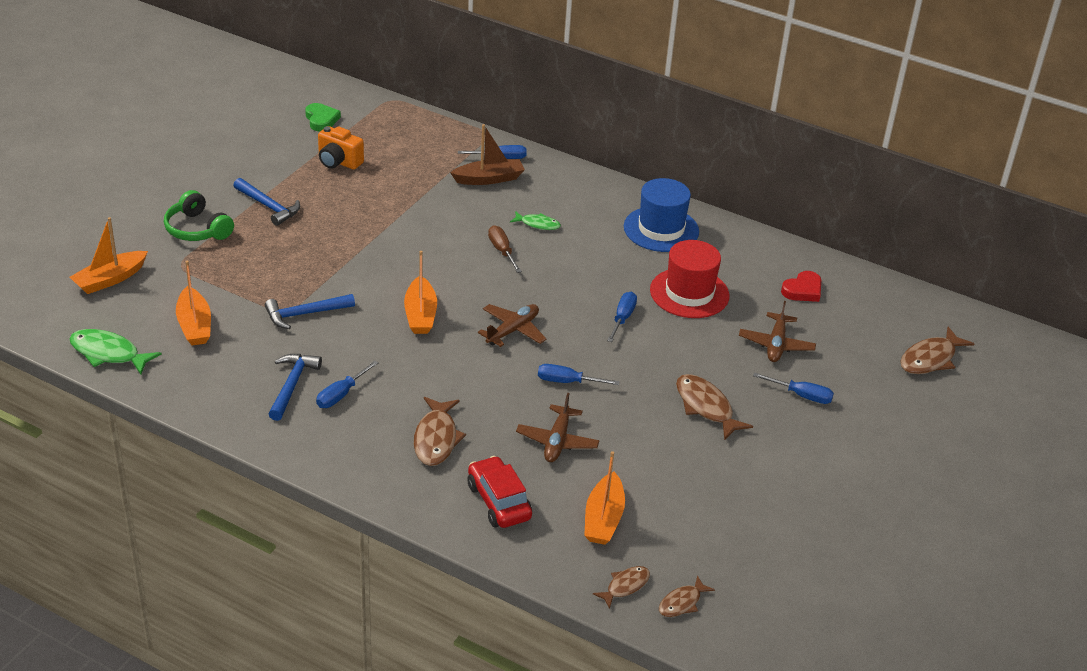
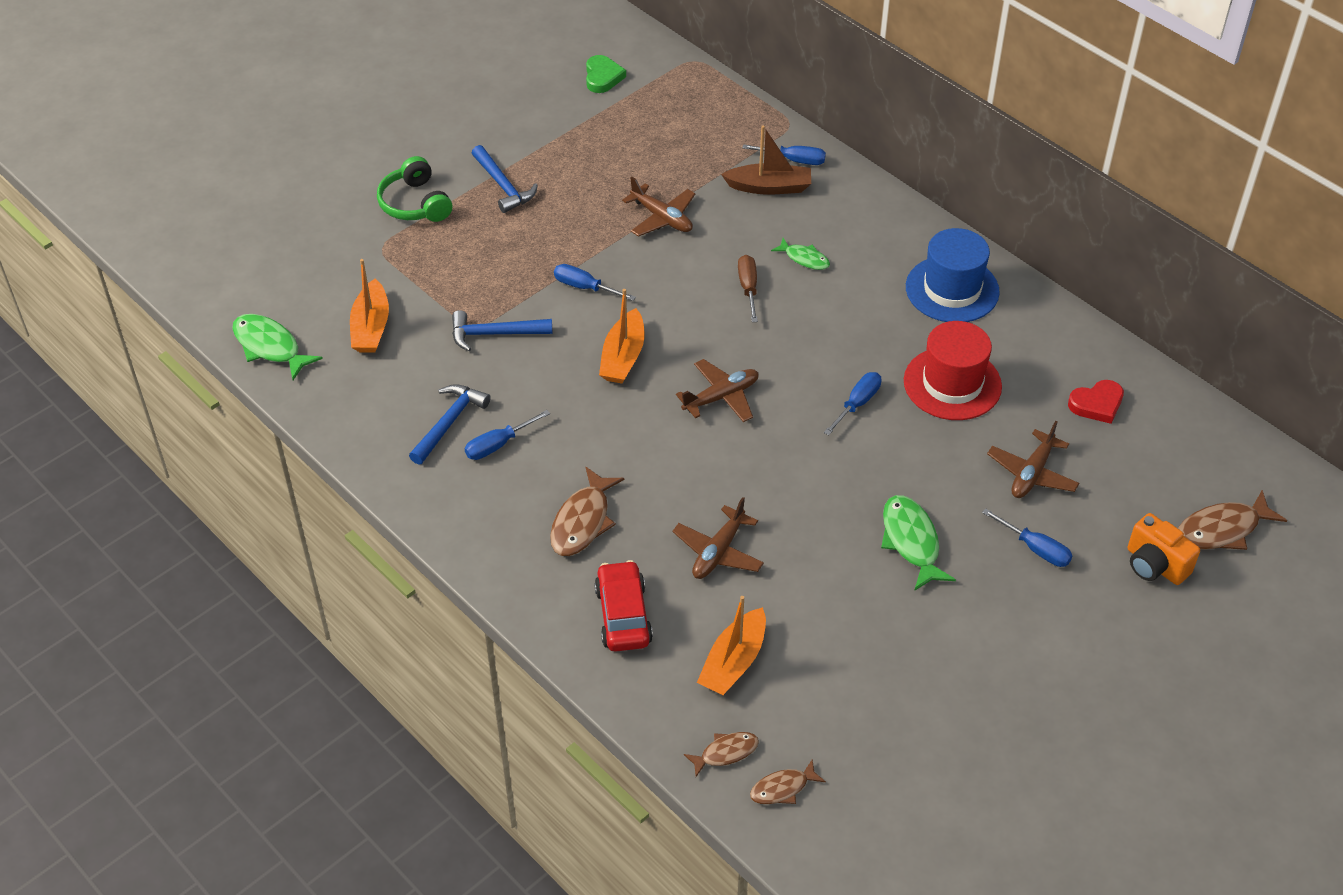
camera: 20 degrees right, 10 degrees up
orange boat [70,217,148,294] -> none
orange camera [318,126,364,169] -> orange camera moved to [1128,513,1200,585]
blue screwdriver [538,364,620,385] -> blue screwdriver moved to [554,264,636,301]
brown fish [676,374,753,440] -> green fish [881,495,956,591]
none -> brown plane [622,177,695,237]

